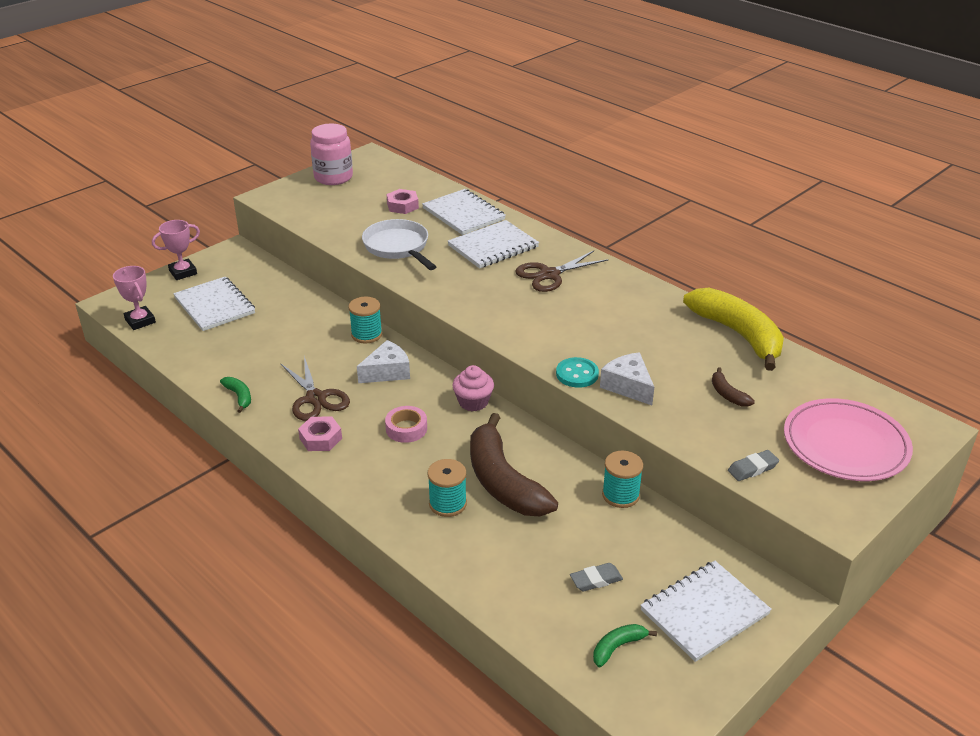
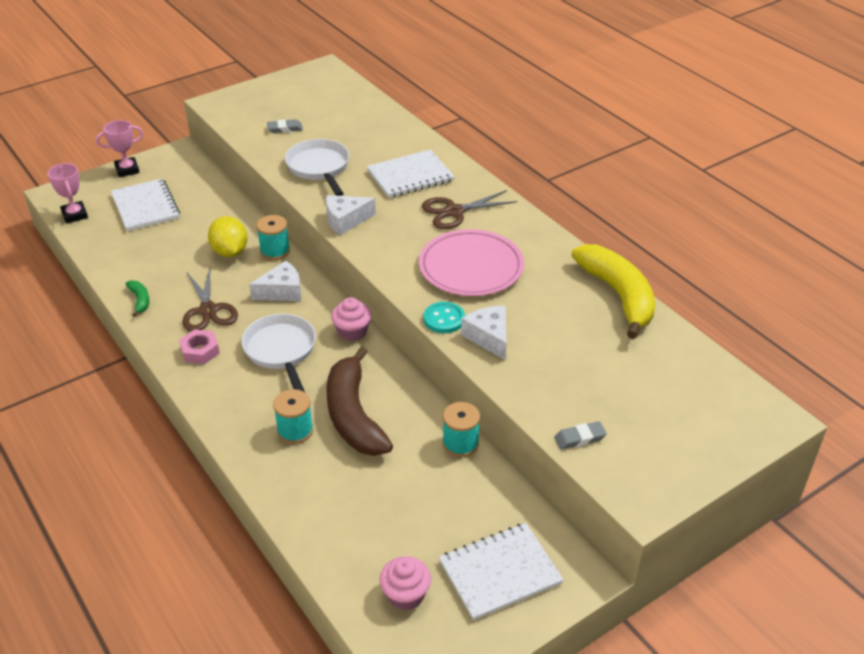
camera: 10 degrees right, 5 degrees up
pink jar [310,123,353,185] -> none
pink tape [385,406,427,443] -> white pan [241,314,316,392]
pink nut [387,189,419,214] -> none
white notebook [422,189,506,235] -> none
grey eraser [570,563,623,591] -> grey eraser moved to [267,119,303,133]
green banana [593,624,657,667] -> pink cupcake [379,556,431,610]
brown banana [712,367,755,407] -> none
pink plate [784,398,913,481] -> pink plate moved to [419,229,524,296]
none -> yellow lemon [208,216,248,257]
none -> white cheese [326,195,376,235]

